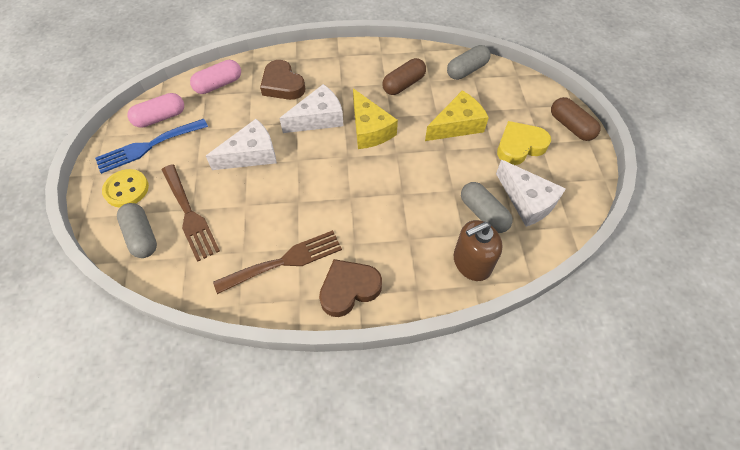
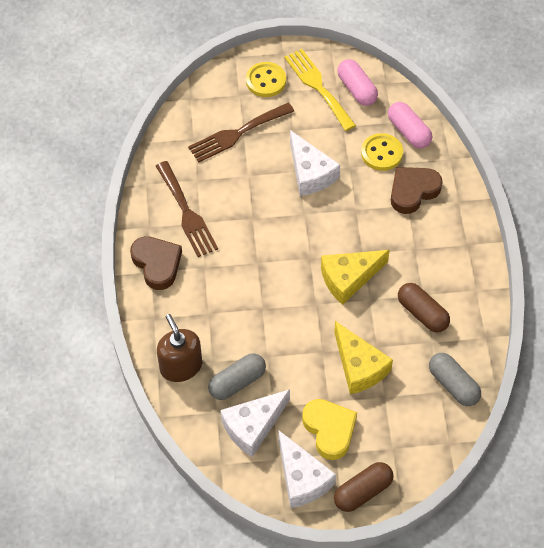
camera: 90 degrees right, 0 degrees up
blue fork [95,119,208,174] -> yellow fork [284,49,356,131]
grey capsule [117,203,157,258] -> none
white cheese [279,84,344,133] -> white cheese moved to [278,430,336,508]
none -> yellow button [361,133,403,171]

